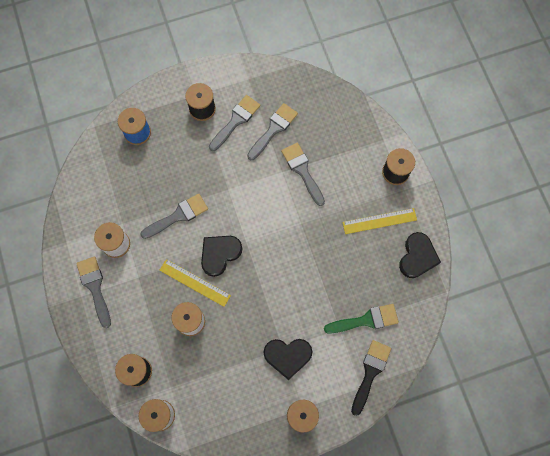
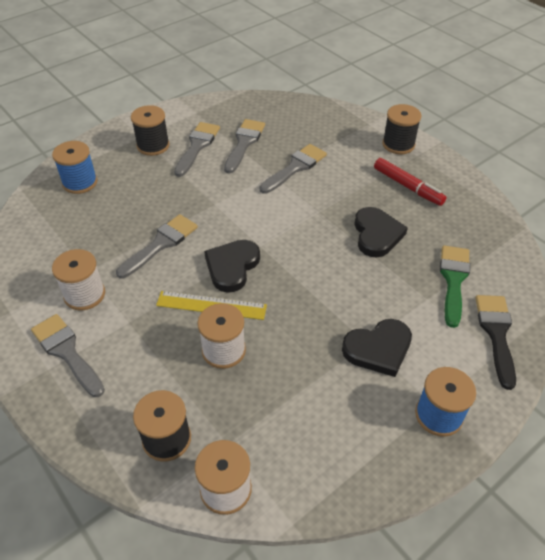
camera: 20 degrees left, 25 degrees down
grey brush [281,142,325,206] -> grey brush turned 90 degrees clockwise [260,144,327,194]
green brush [324,304,399,334] -> green brush turned 45 degrees counterclockwise [440,245,470,328]
yellow ruler [342,208,417,234] -> red marker [374,158,447,206]
black heart [399,232,441,278] -> black heart moved to [354,207,408,258]

